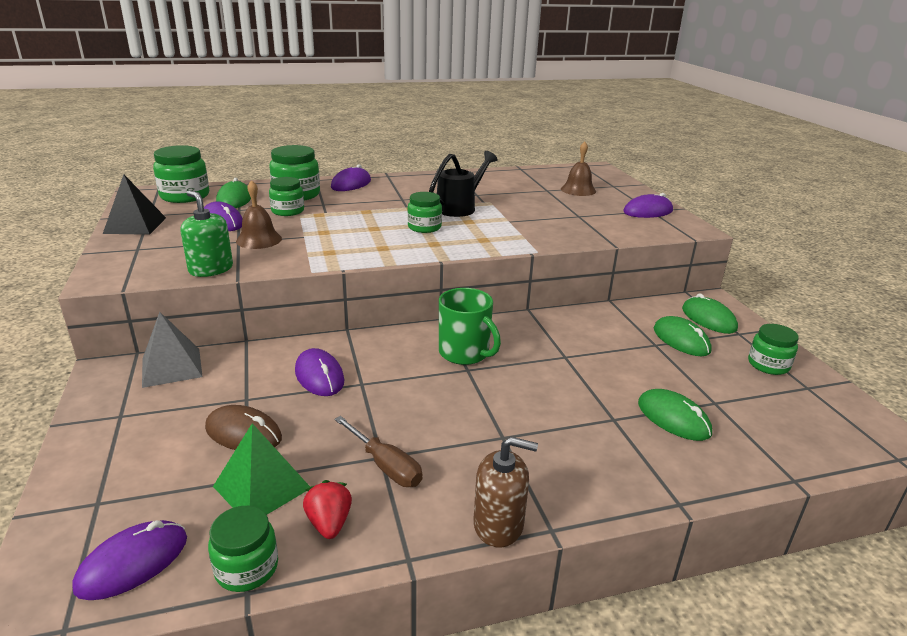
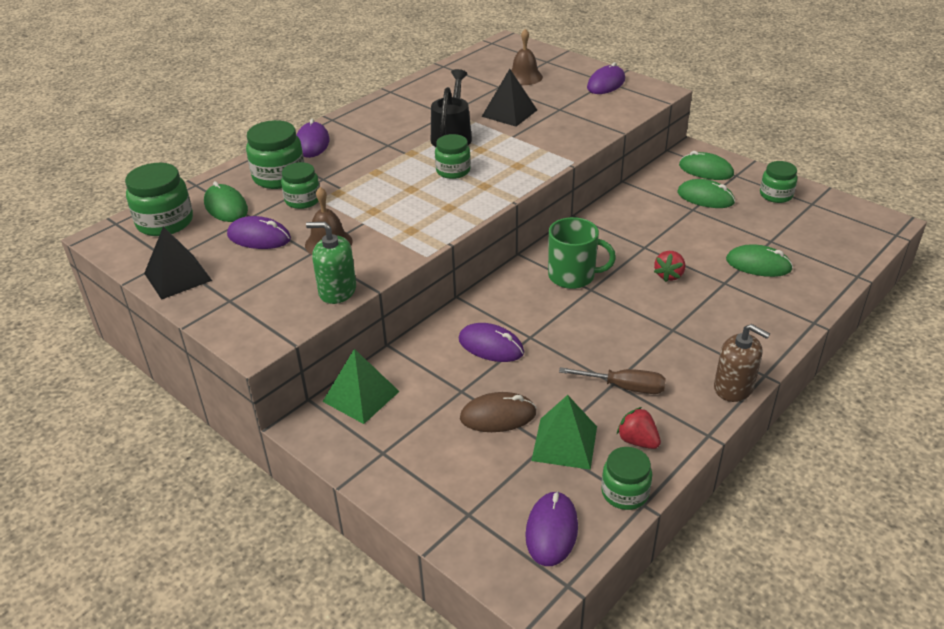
camera: 30 degrees left, 10 degrees up
grey pyramid [142,312,203,388] -> green pyramid [322,349,400,424]
brown soap dispenser [473,437,538,548] -> brown soap dispenser turned 60 degrees clockwise [714,324,770,402]
none -> black pyramid [482,69,537,127]
none -> red strawberry [654,251,685,282]

